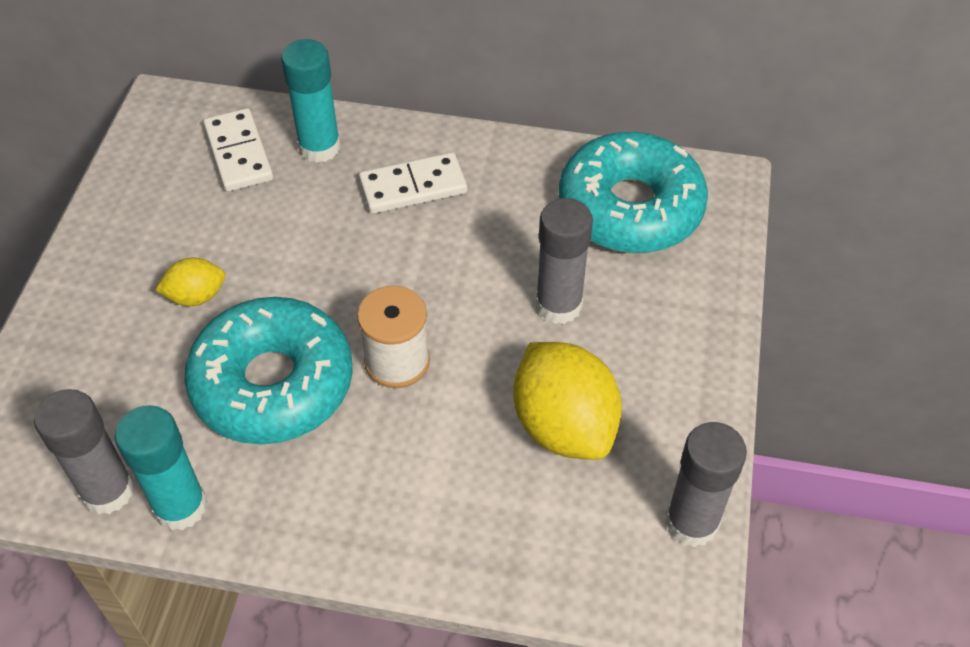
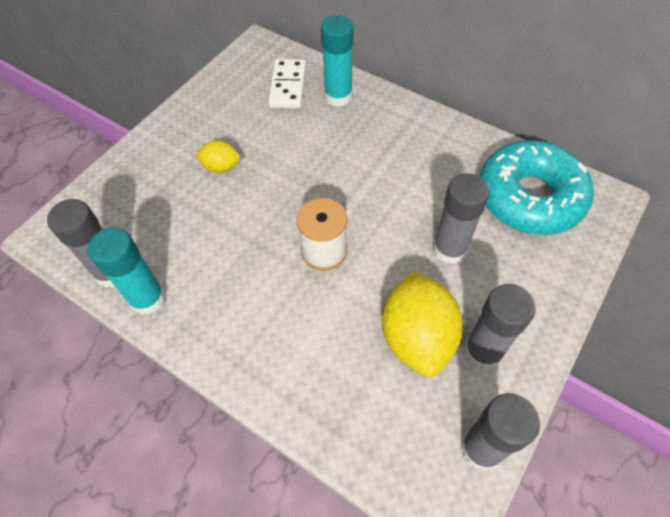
camera: 25 degrees right, 5 degrees up
turquoise donut [184,297,353,445] -> none
white domino [359,152,467,214] -> none
none -> grey glue stick [464,284,536,370]

